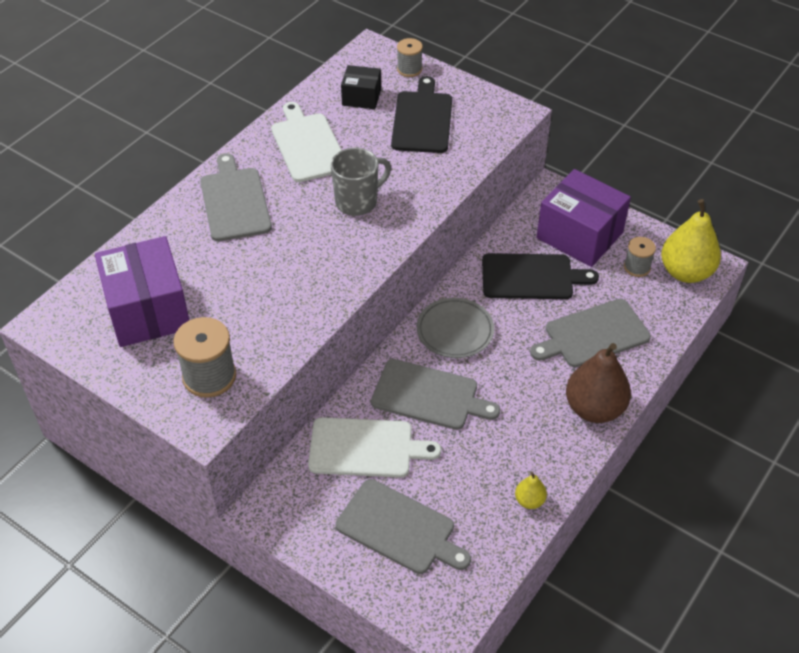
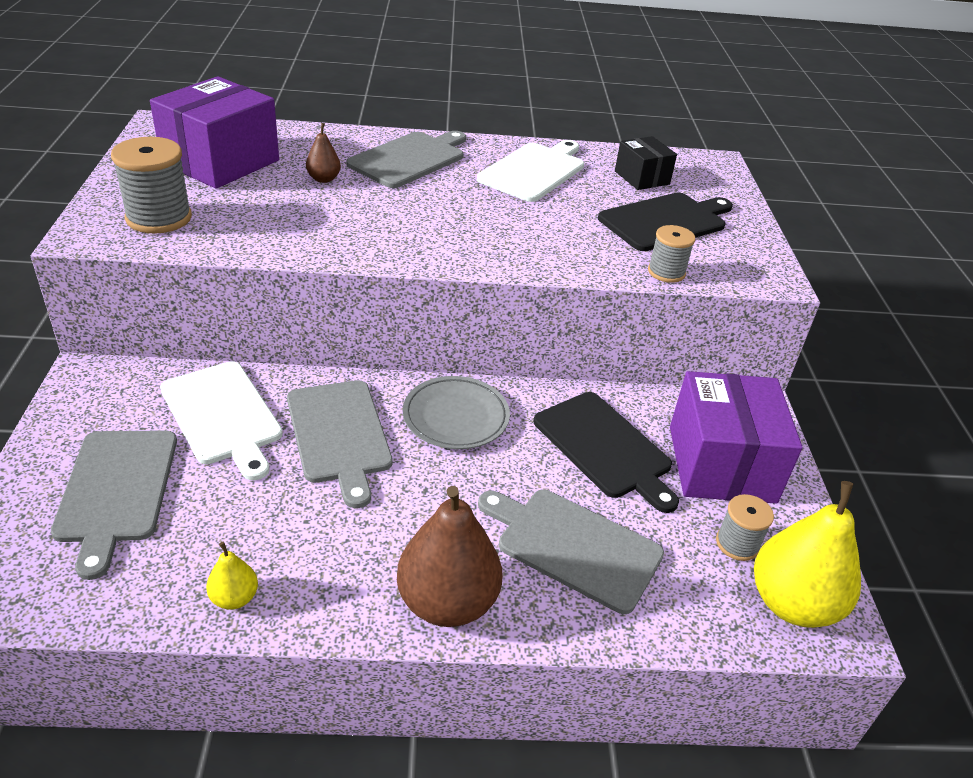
camera: 50 degrees right, 10 degrees down
grey mug [331,148,391,216] -> none
grey spool [397,38,423,77] -> grey spool moved to [648,225,696,283]
none -> brown pear [306,123,341,183]

